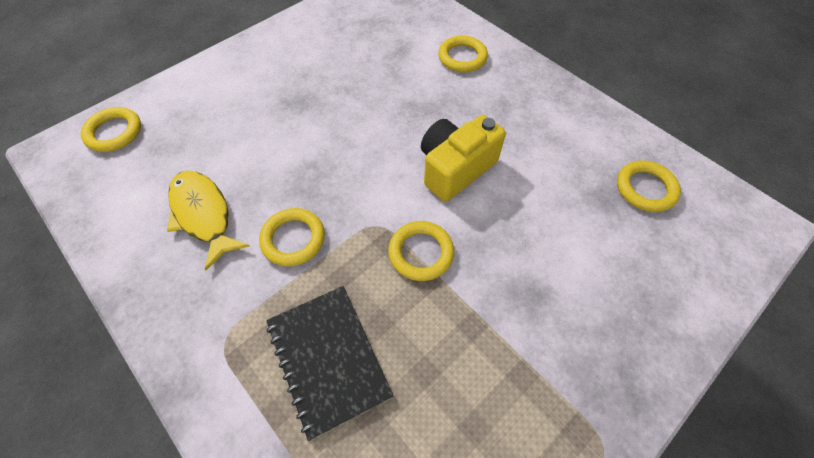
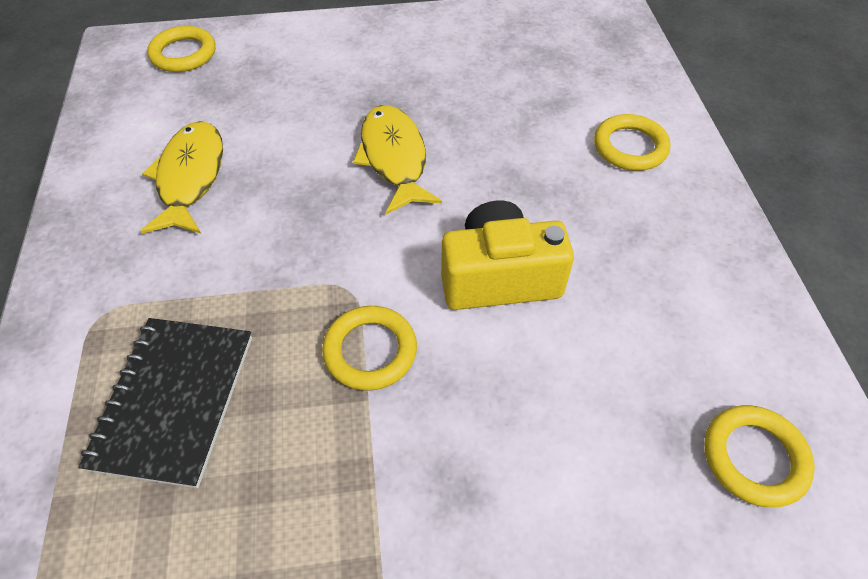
camera: 35 degrees right, 5 degrees down
yellow ring [259,208,325,266] -> none
none -> yellow fish [353,105,442,214]

